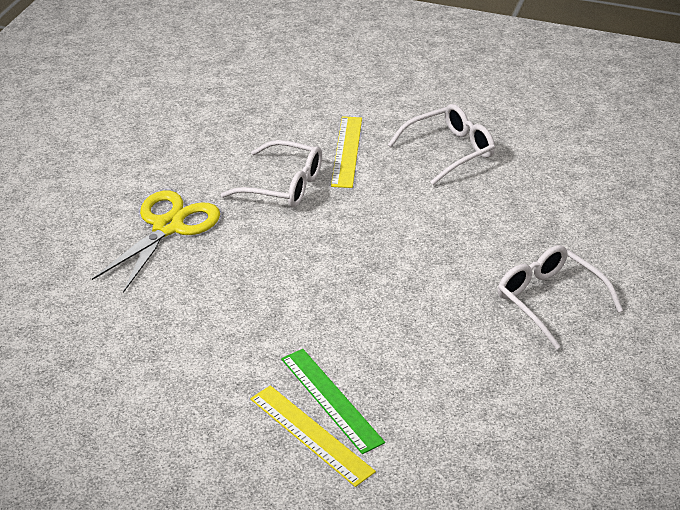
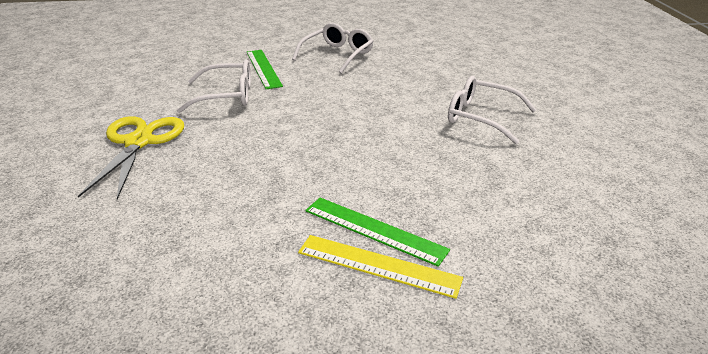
camera: 25 degrees left, 5 degrees down
yellow ruler [331,116,362,188] -> green ruler [247,50,283,89]

